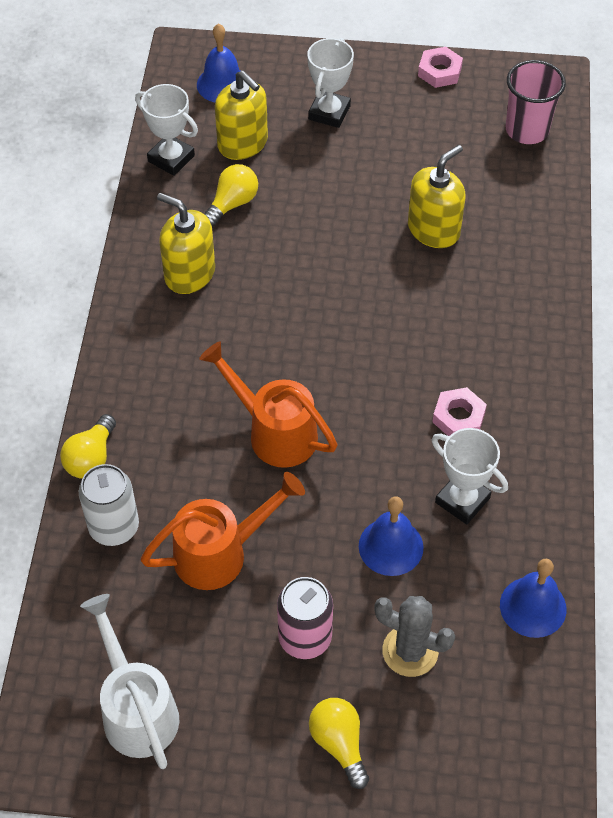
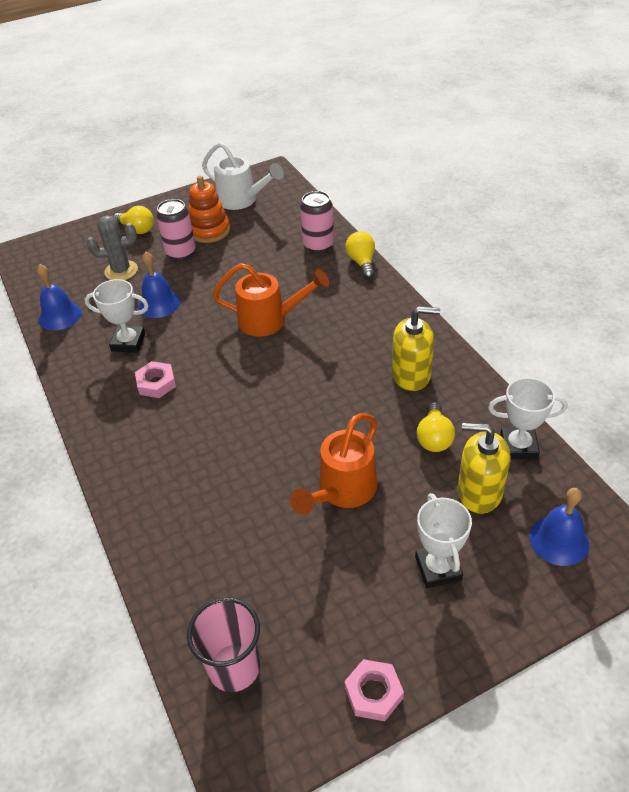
camera: 150 degrees right, 10 degrees down
white can [79,464,139,546] -> pink can [300,191,334,253]
orange watering can [140,472,305,590] -> orange watering can moved to [290,413,378,515]
yellow soap dispenser [408,145,466,248] -> none
none -> orange stacking toy [188,175,230,243]

